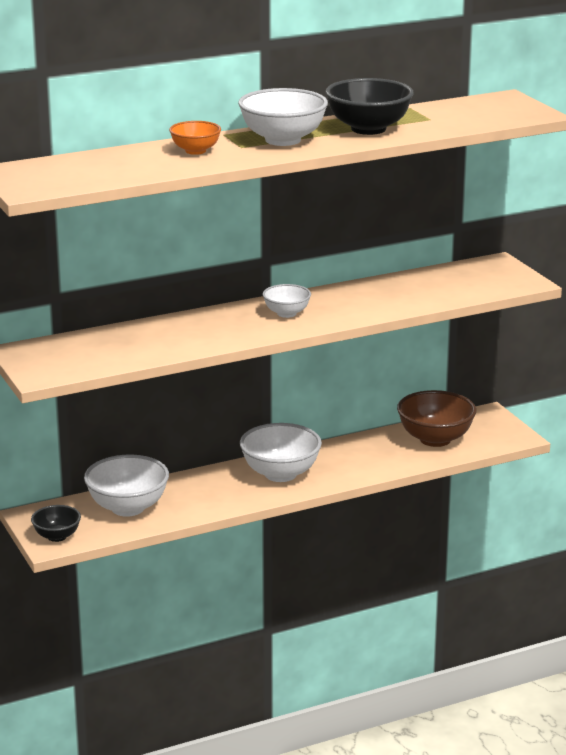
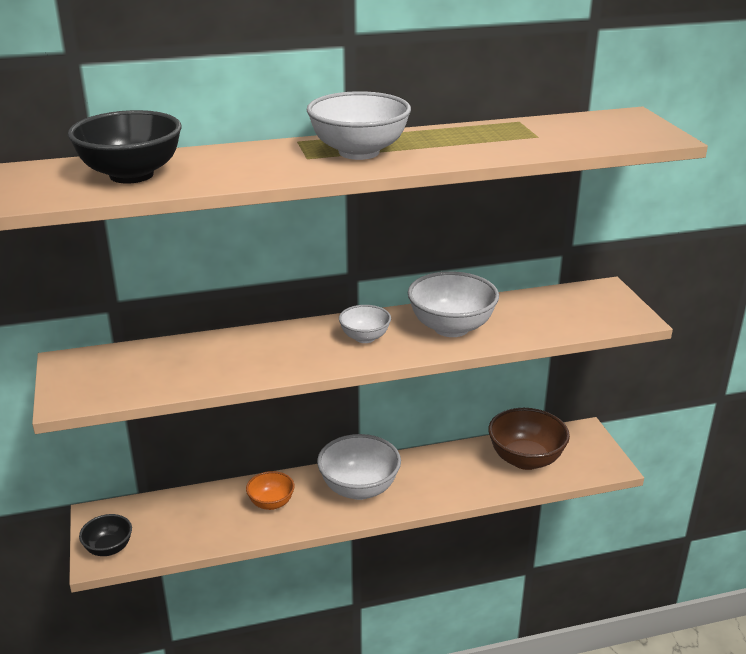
camera: 10 degrees right, 5 degrees up
white bowl [84,455,169,517] -> white bowl moved to [408,271,499,337]
orange bowl [169,121,221,155] -> orange bowl moved to [246,471,295,510]
black bowl [326,78,414,135] -> black bowl moved to [68,110,182,184]

